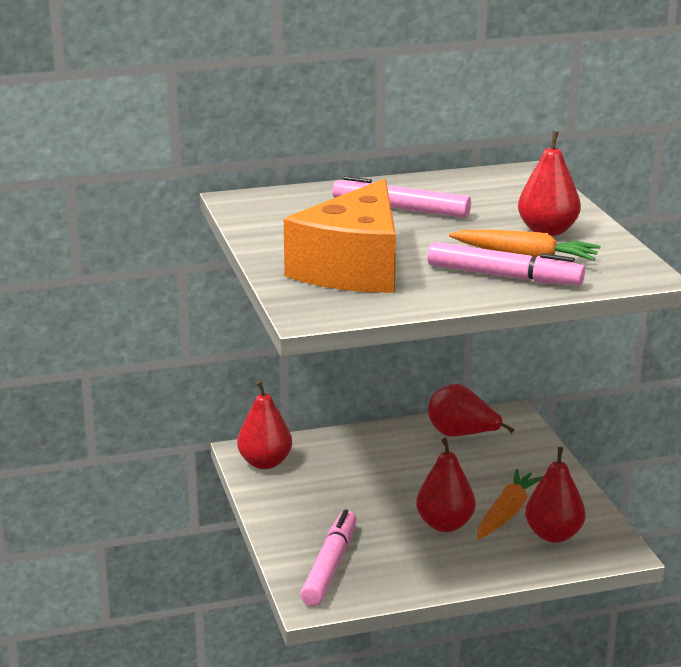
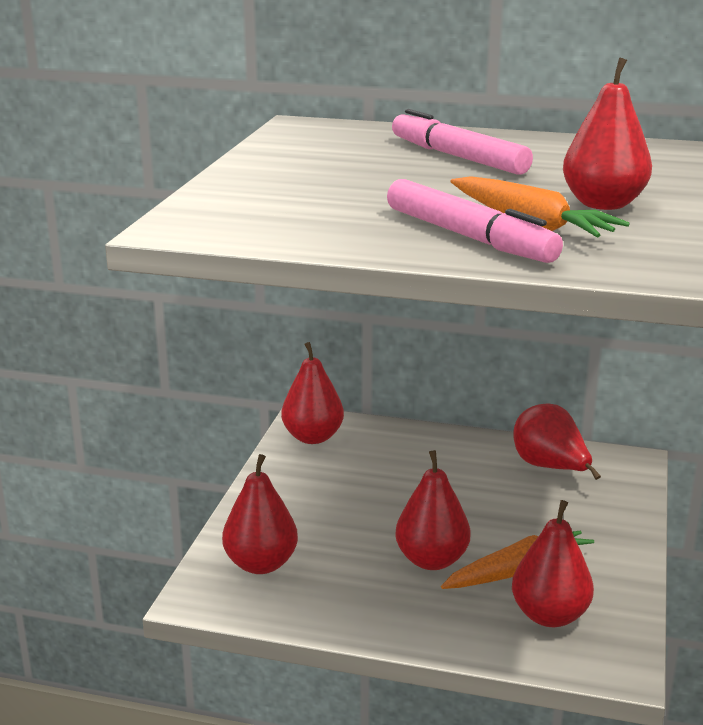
camera: 30 degrees right, 0 degrees up
orange cheese [284,179,396,293] -> none
pink marker [300,509,357,606] -> red pear [222,454,298,574]

